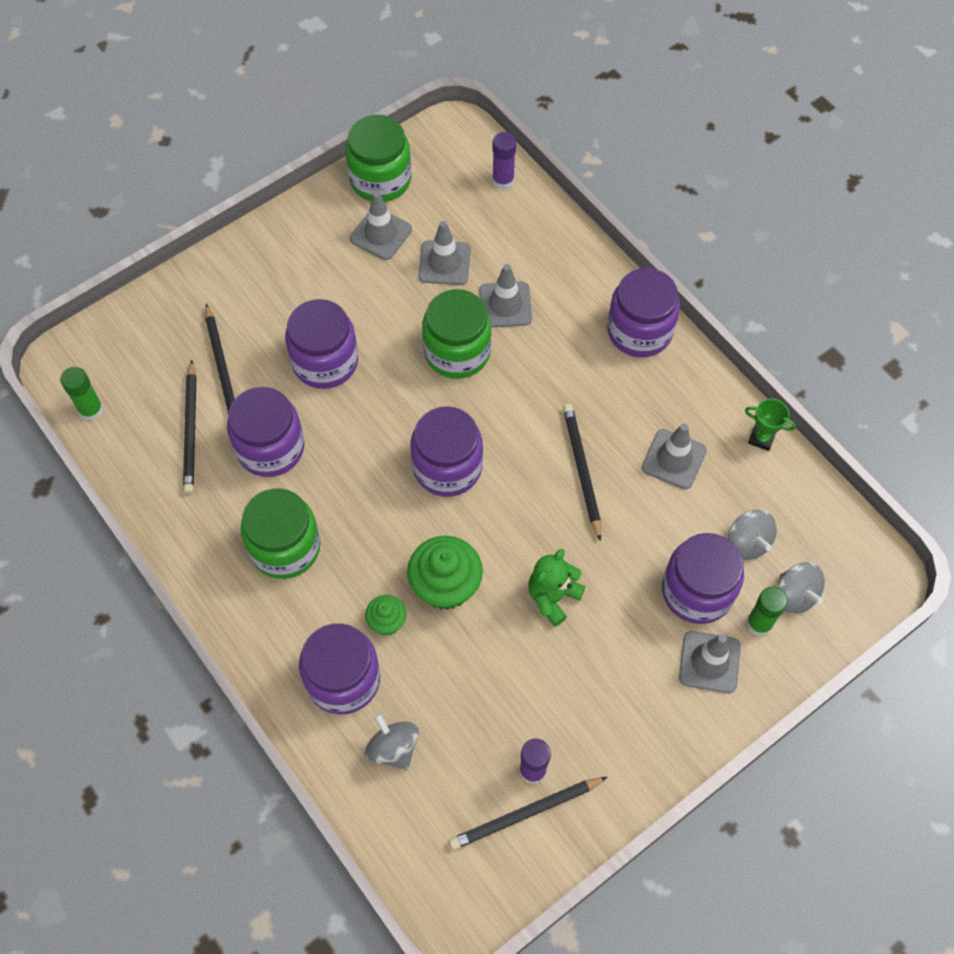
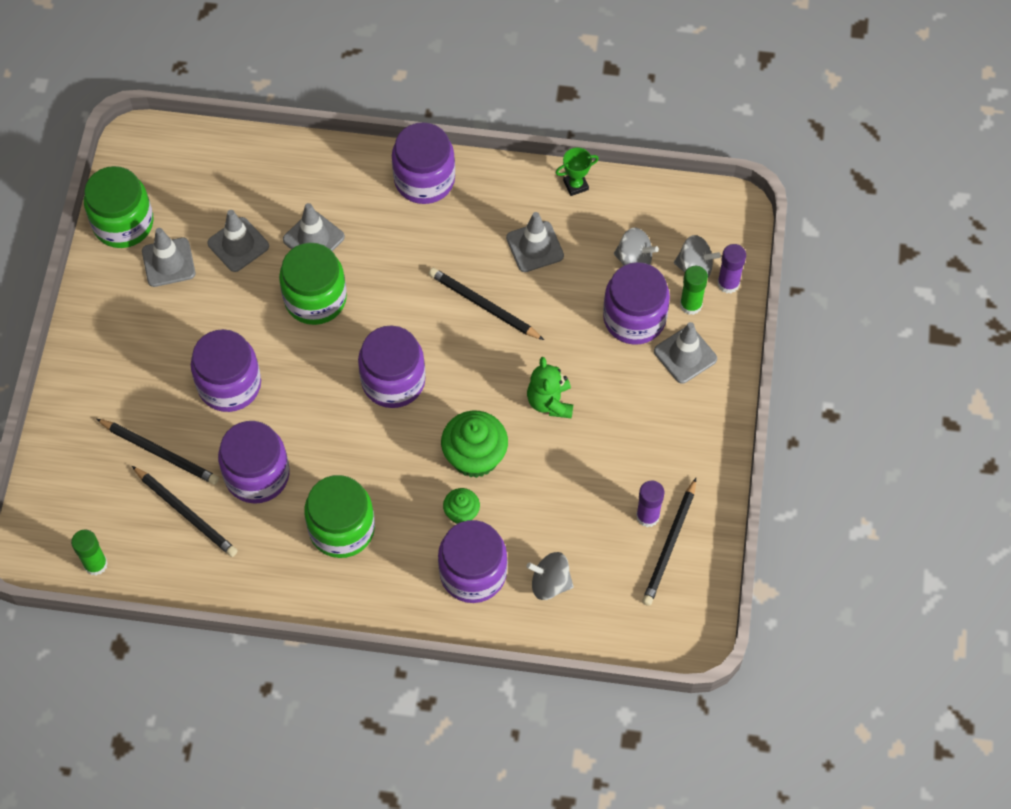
camera: 45 degrees left, 0 degrees up
purple glue stick [492,132,516,190] -> purple glue stick moved to [717,244,746,293]

